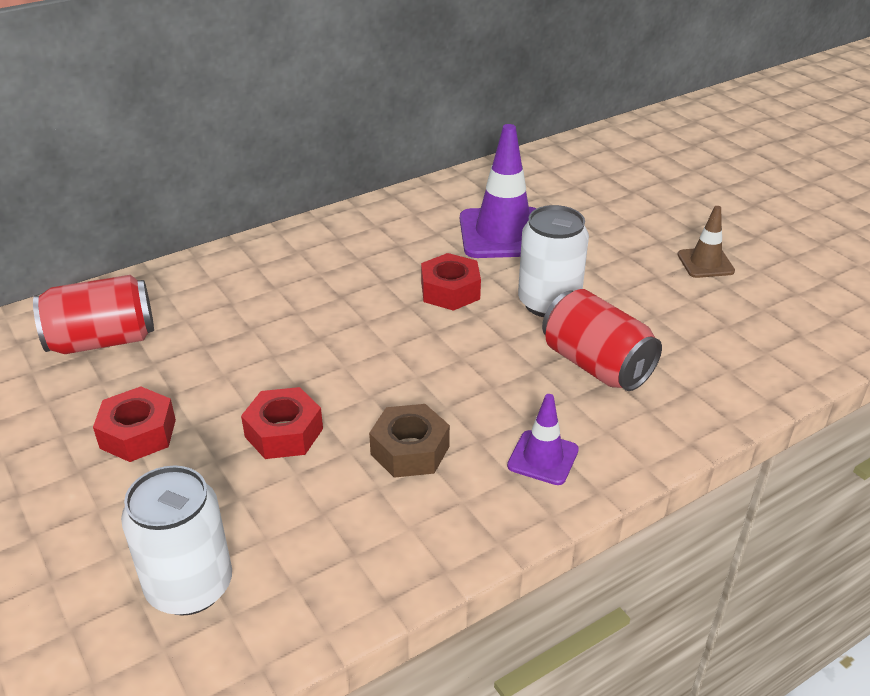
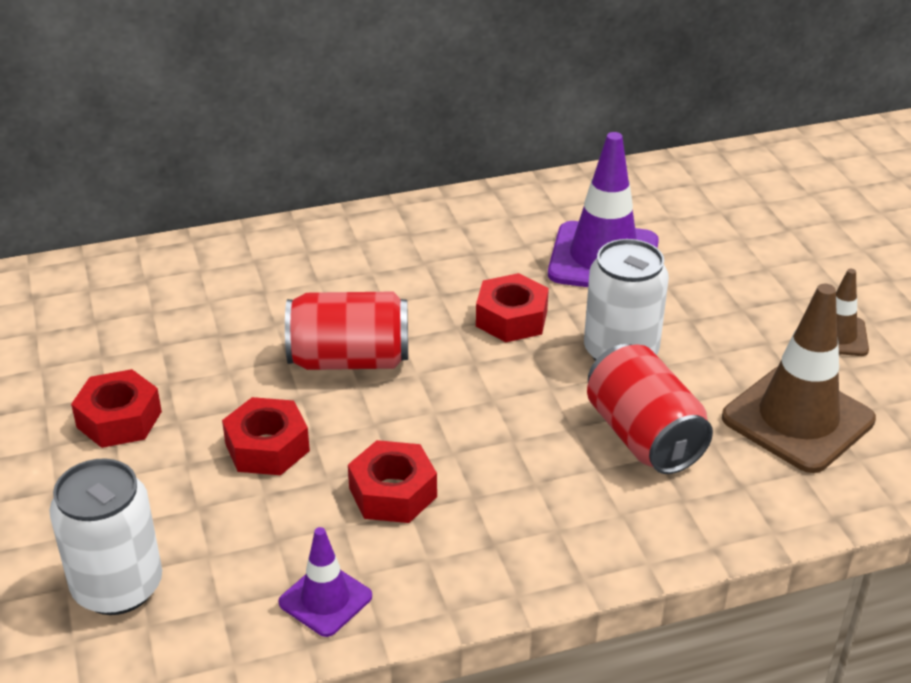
camera: 15 degrees right, 0 degrees up
red can [33,275,154,354] -> red can moved to [285,291,408,370]
brown nut [369,404,450,478] -> red nut [348,440,437,523]
purple traffic cone [507,394,579,485] -> purple traffic cone moved to [278,527,372,637]
none -> brown traffic cone [722,284,876,473]

